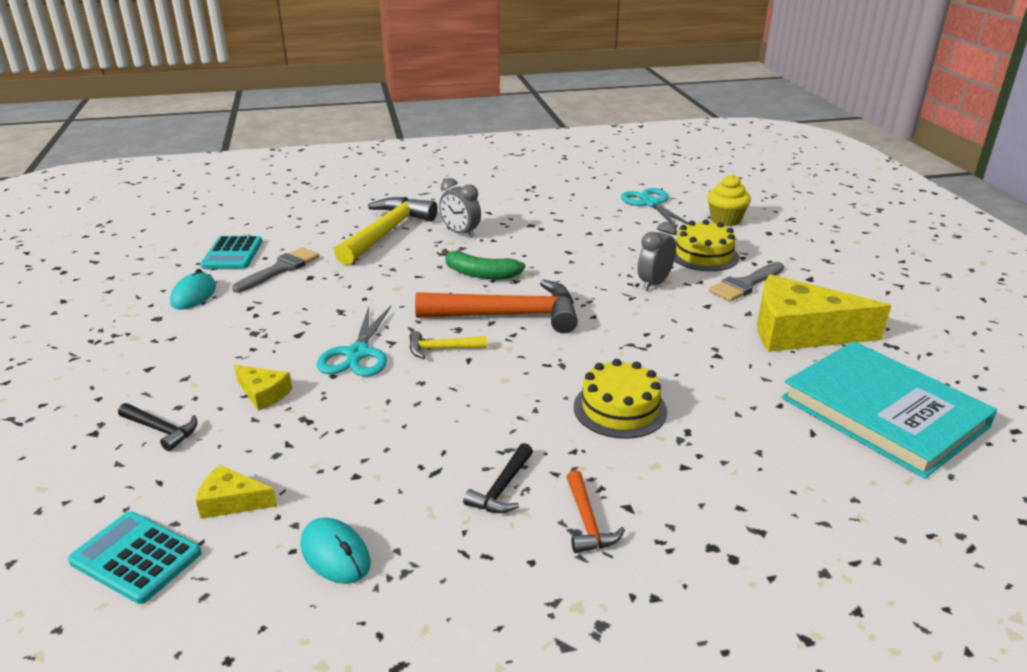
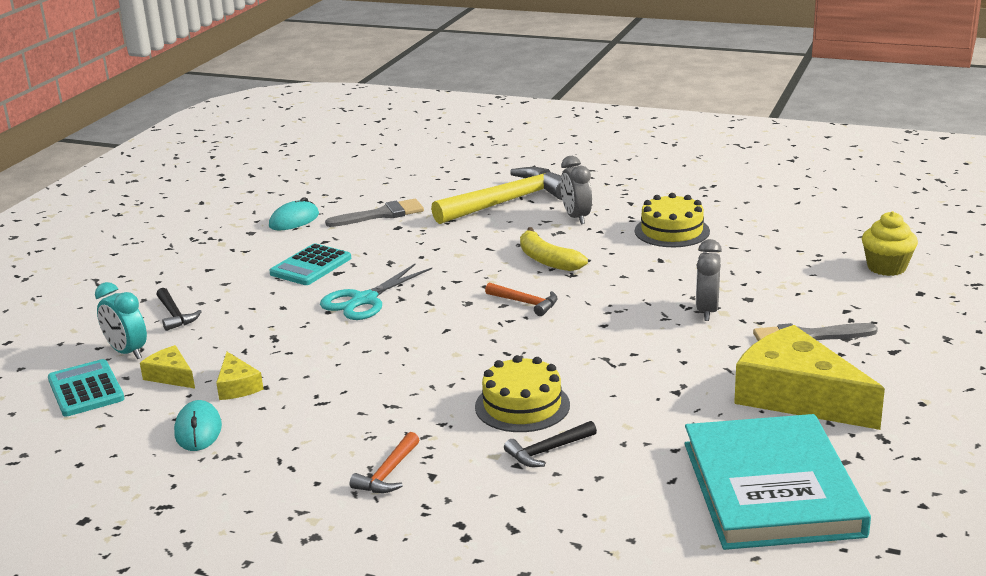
camera: 35 degrees right, 5 degrees down
turquoise calculator [200,236,263,269] -> turquoise calculator moved to [269,243,351,285]
yellow cheese [234,365,292,411] -> yellow cheese moved to [216,352,264,400]
yellow hammer [409,331,487,359] -> none
orange hammer [415,279,578,333] -> orange hammer [485,282,558,316], size x0.46
green banana [442,248,526,279] -> yellow banana [520,227,588,271]
black hammer [463,443,533,513] -> black hammer moved to [504,421,597,467]
turquoise scissors [621,188,688,228] -> none
grey clock [638,222,677,290] -> grey clock turned 60 degrees counterclockwise [696,239,722,321]
yellow cake [674,220,739,271] -> yellow cake moved to [635,193,710,247]
none -> turquoise clock [95,282,147,359]

